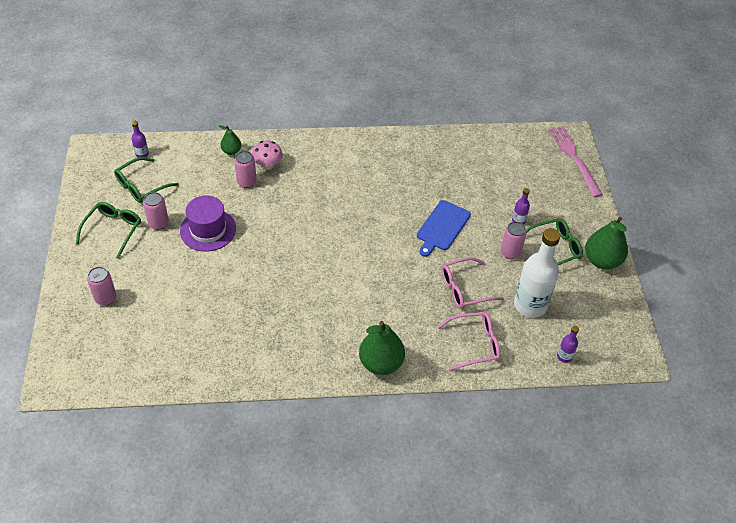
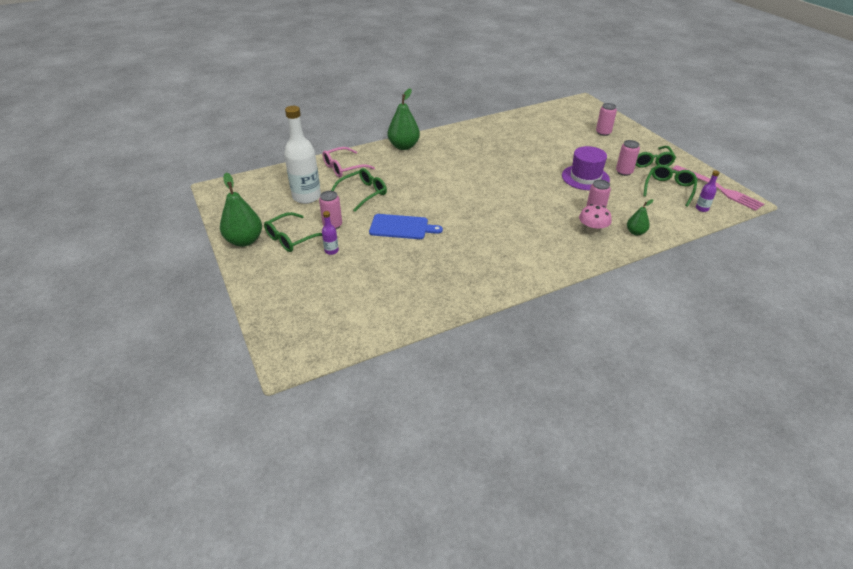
camera: 160 degrees right, 10 degrees down
blue cutting board [417,200,471,257] -> blue cutting board turned 90 degrees clockwise [369,214,443,239]
pink glasses [442,257,504,309] -> green glasses [331,168,387,212]
pink fork [549,126,603,197] -> pink fork moved to [673,165,764,211]
purple bottle [557,326,579,363] -> none

